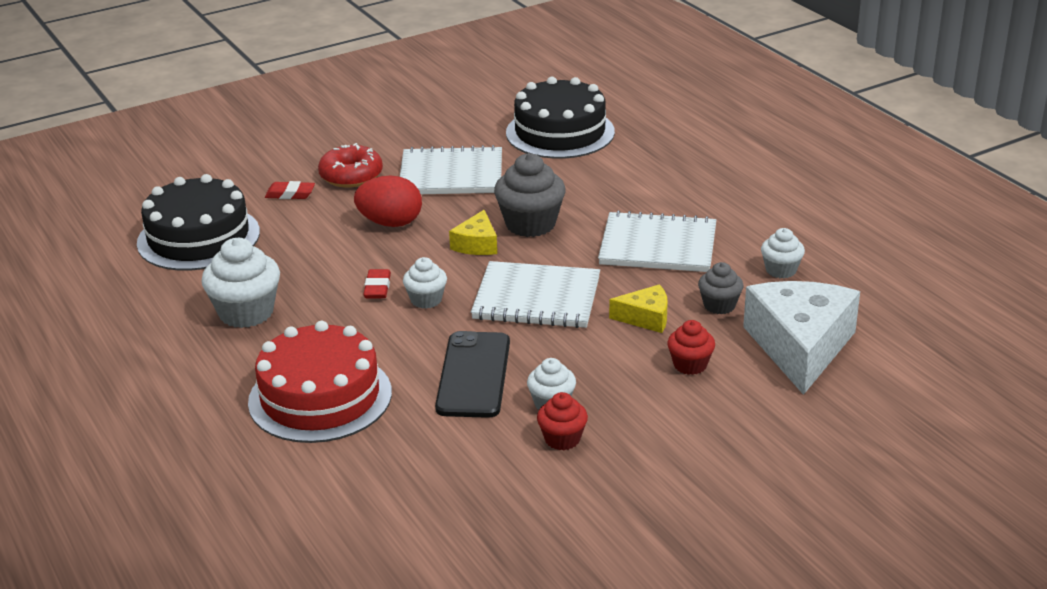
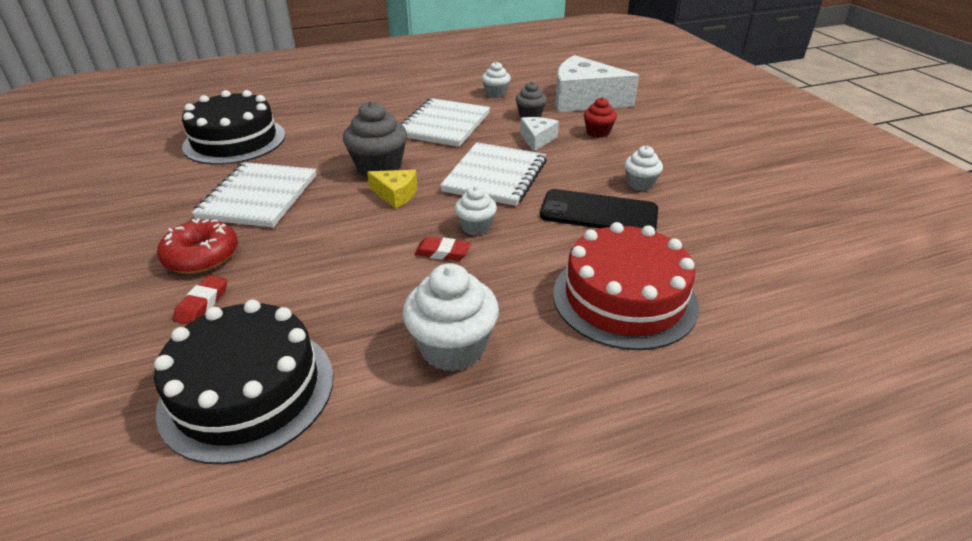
camera: 80 degrees left, 5 degrees up
red egg [354,176,422,227] -> none
red cupcake [537,392,588,450] -> none
yellow cheese [609,284,668,333] -> white cheese [520,117,559,152]

